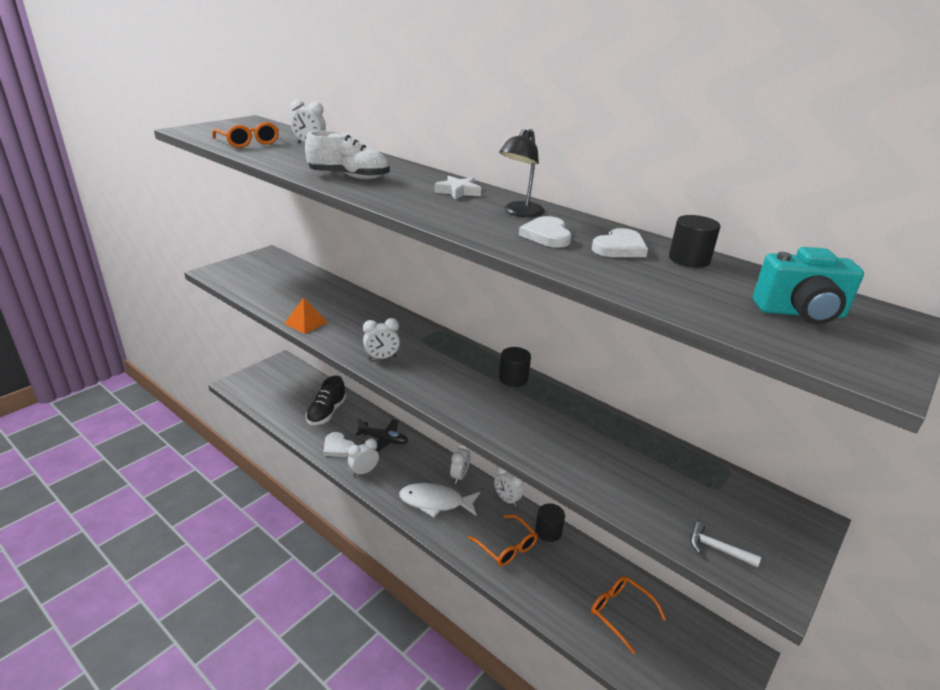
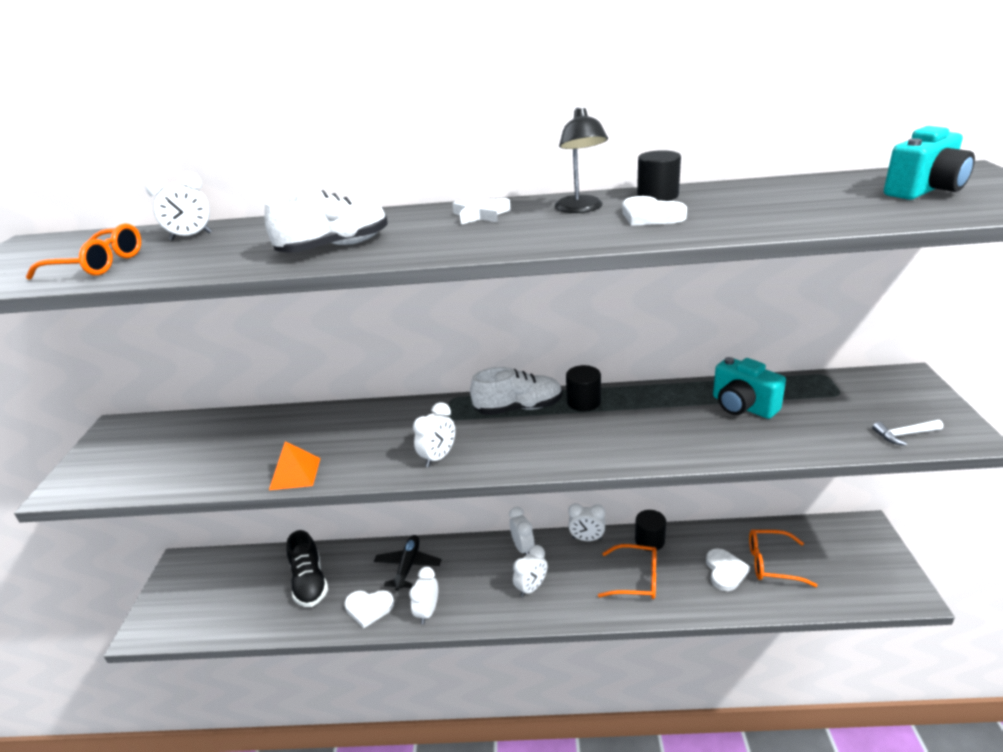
camera: 35 degrees left, 0 degrees up
black plane [356,419,408,452] -> black plane turned 60 degrees counterclockwise [374,535,442,591]
white fish [399,483,480,518] -> white clock [513,545,547,597]
white heart [592,228,648,257] -> white heart moved to [706,548,750,591]
black cylinder [669,215,721,268] -> black cylinder moved to [637,150,681,201]
none -> white shoe [470,367,563,415]
none -> turquoise camera [713,357,786,419]

